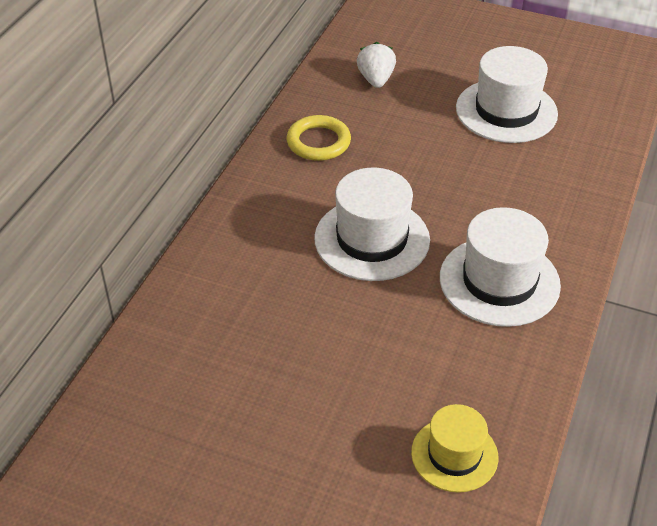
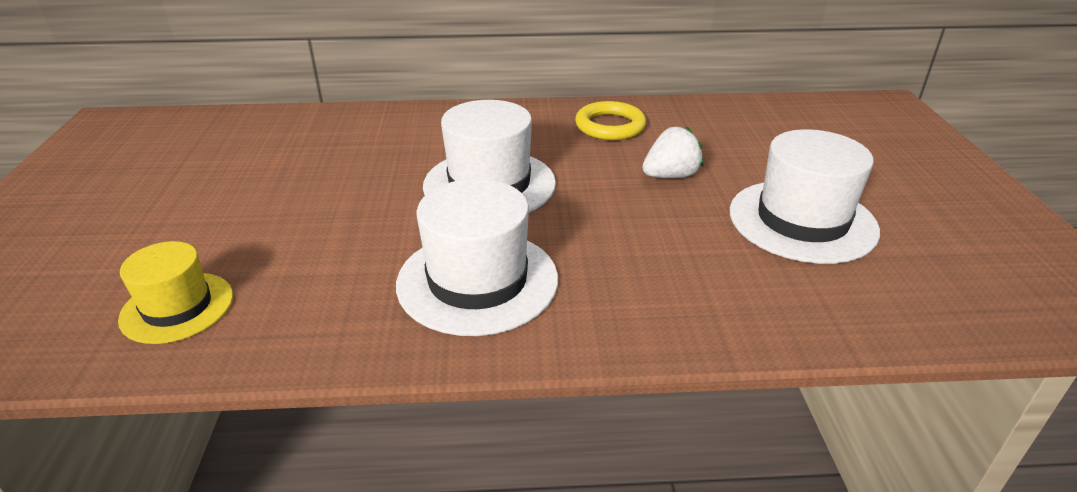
camera: 65 degrees right, 10 degrees down
white strawberry [357,42,396,88] -> white strawberry moved to [642,126,703,178]

